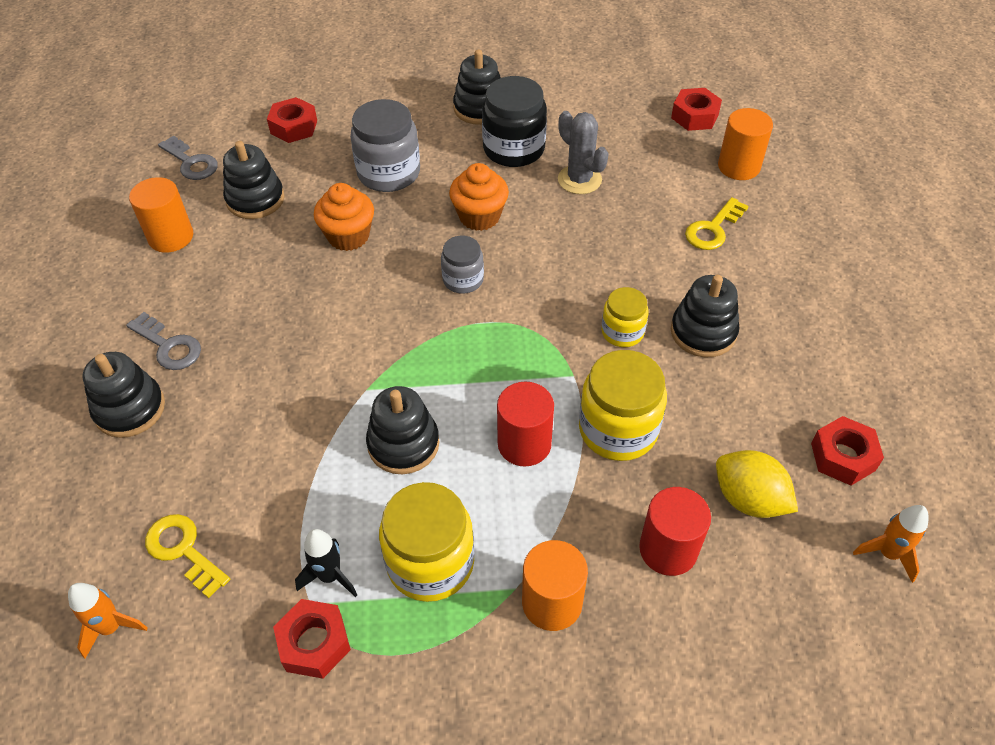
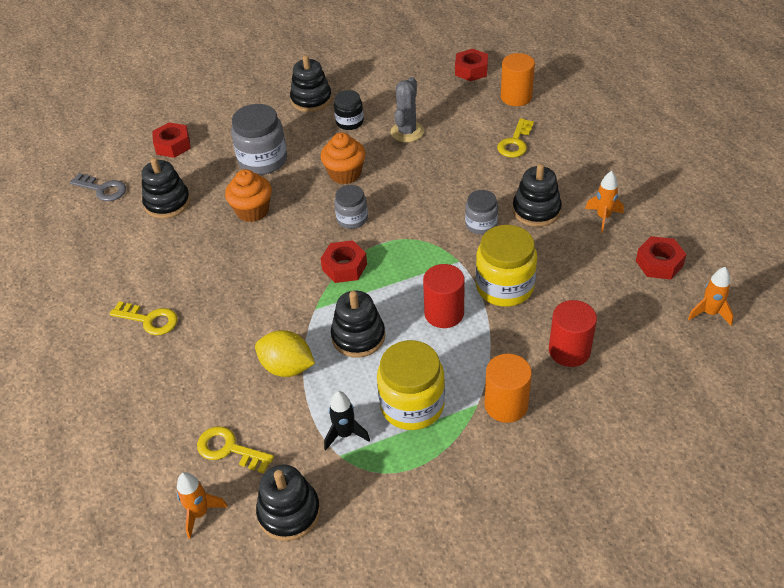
camera: 15 degrees left, 5 degrees down
black stacking toy [83,352,165,438] -> black stacking toy moved to [256,464,320,541]
grey key [126,312,201,370] -> yellow key [110,301,178,335]
orange cylinder [129,177,193,253] -> none
red nut [273,599,351,679] -> red nut moved to [320,240,367,283]
black jar [482,76,547,167] -> black jar [334,90,364,130], size x0.59
grey cactus [558,111,609,194] -> grey cactus turned 75 degrees clockwise [391,77,424,142]
yellow jar [601,287,649,347] -> grey jar [465,190,498,235]
yellow lemon [716,450,798,518] -> yellow lemon moved to [255,330,315,377]
none -> orange rocket [585,171,624,233]

